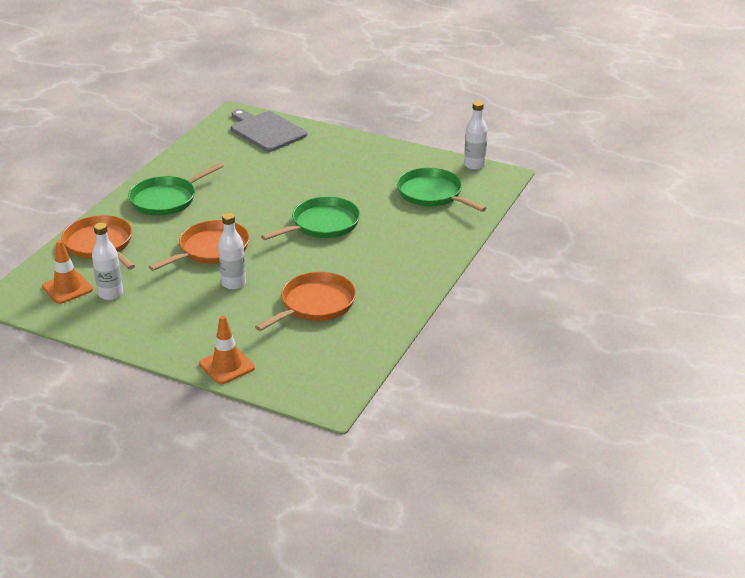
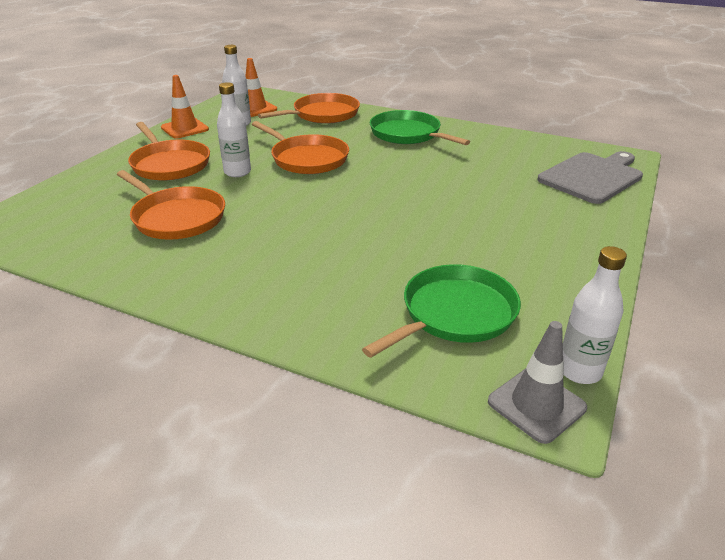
camera: 90 degrees right, 0 degrees up
orange traffic cone [199,316,255,384] -> orange traffic cone moved to [161,75,209,138]
green pan [261,197,360,240] -> none
none -> orange pan [128,122,210,181]
none -> grey traffic cone [488,321,587,444]

